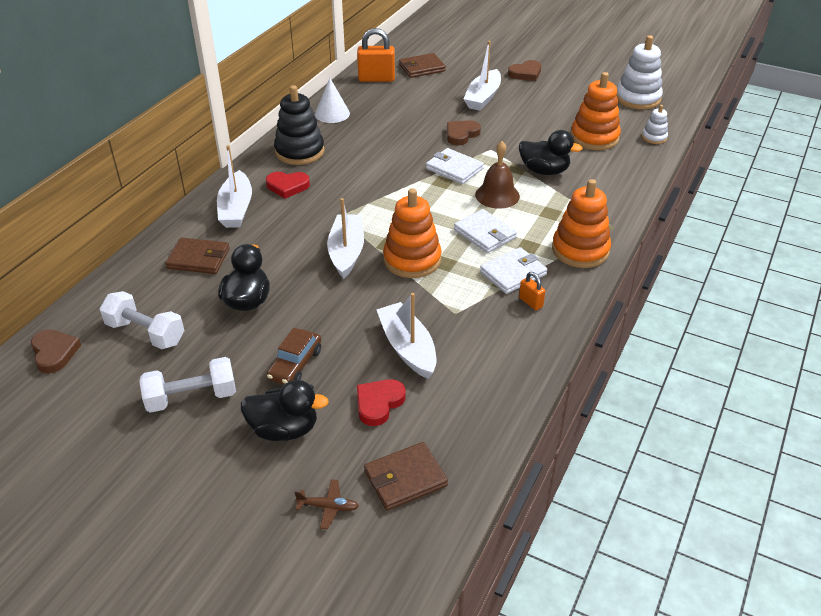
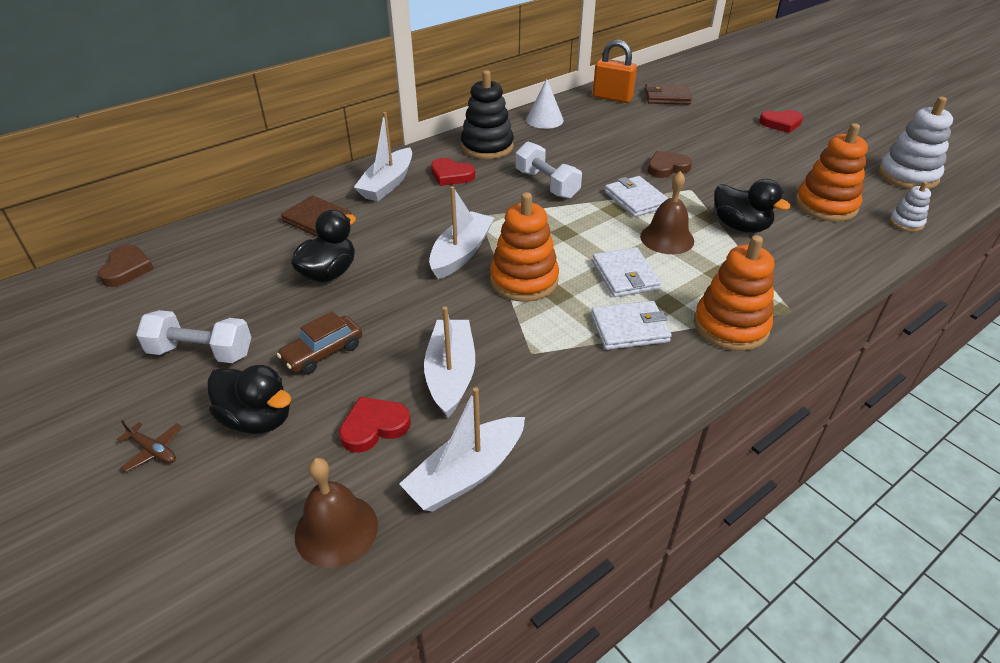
camera: 25 degrees right, 0 degrees up
white dumbbell [99,291,184,349] -> white dumbbell moved to [516,141,582,199]
brown plane [295,479,359,529] -> brown plane moved to [117,420,182,472]
brown wallet [364,442,448,510] -> brown bell [295,458,378,568]
white boat [464,41,501,111] -> white boat moved to [399,387,525,512]
brown heart [508,60,541,81] -> red heart [759,110,803,133]
orange padlock [519,272,545,310] -> none

